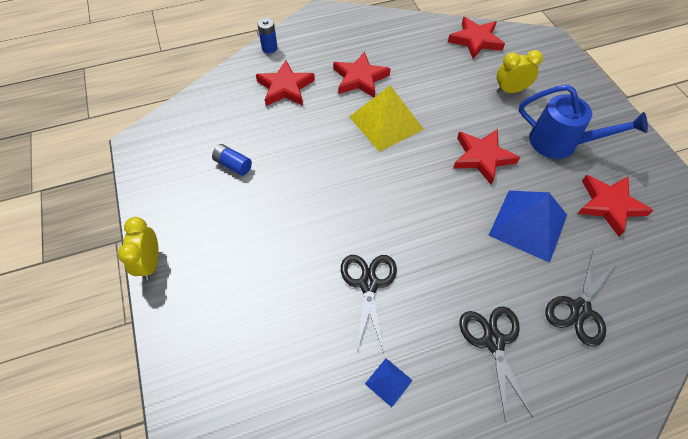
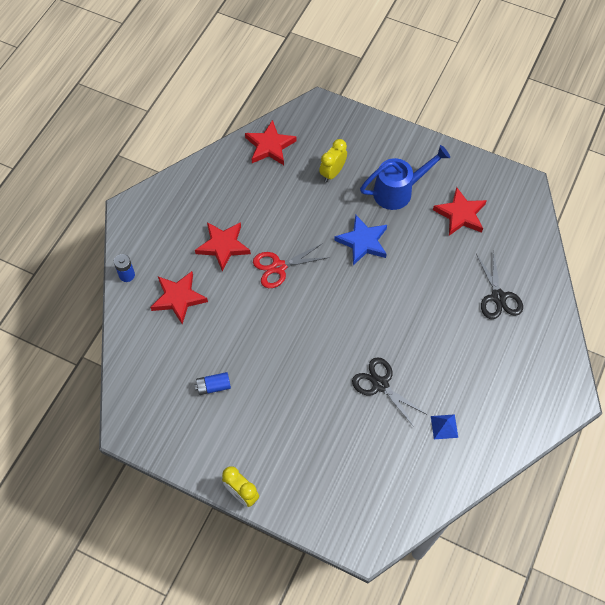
camera: 45 degrees left, 5 degrees up
yellow pyramid [349,85,424,152] -> red scissors [253,243,330,288]
red star [453,129,520,185] -> blue star [334,215,387,265]
black scissors [459,307,533,422] -> none
blue pyramid [488,191,567,263] -> none

